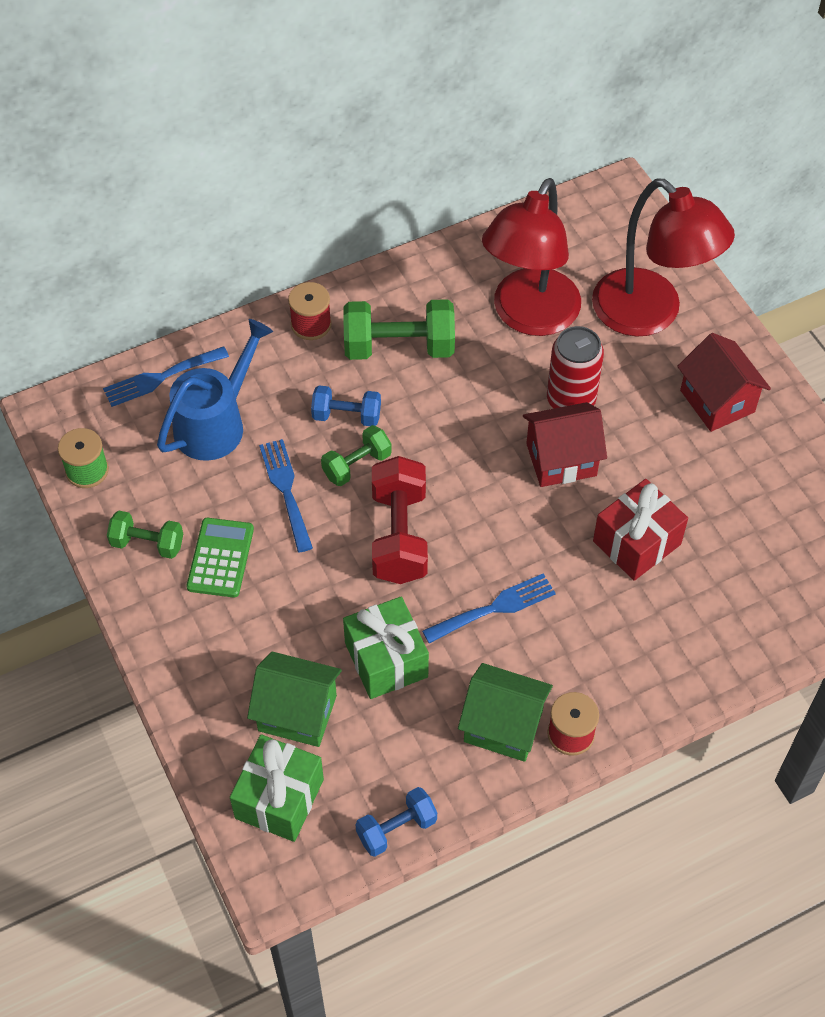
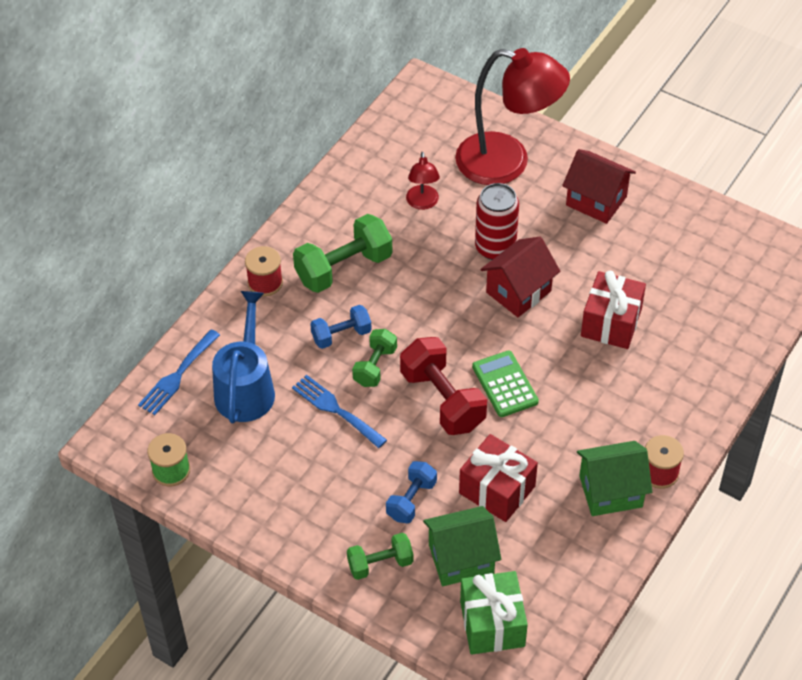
camera: 30 degrees left, 5 degrees down
green dumbbell [107,511,183,559] -> green dumbbell moved to [347,533,414,580]
green calculator [187,518,254,598] -> green calculator moved to [472,350,539,417]
green gift [343,597,429,699] -> red gift [459,434,538,522]
blue dumbbell [356,787,437,857] -> blue dumbbell moved to [386,461,437,523]
blue fork [422,573,556,644] -> none
red lamp [482,178,581,336] -> red lamp [406,152,440,210], size x0.45

